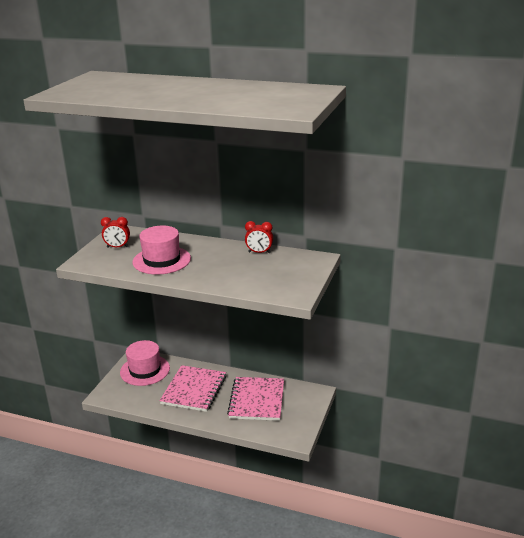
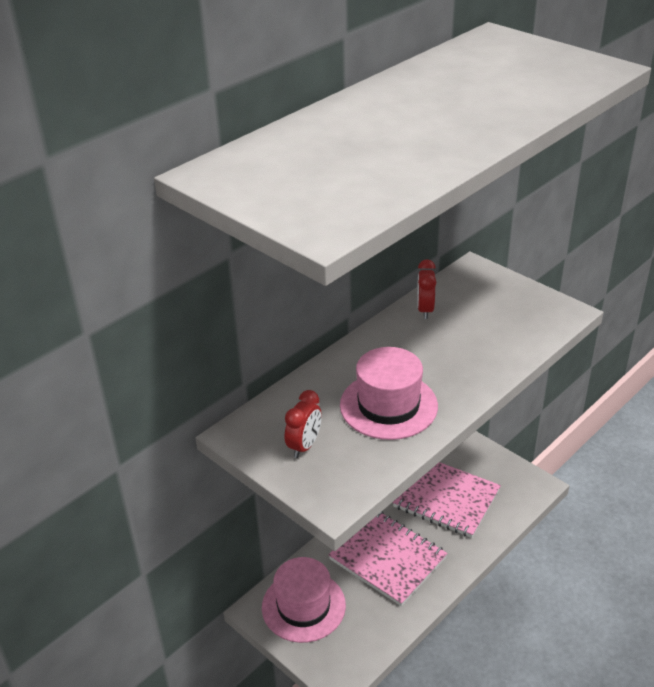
camera: 65 degrees left, 10 degrees up
red clock [245,221,273,253] -> red clock turned 150 degrees clockwise [417,259,436,319]

